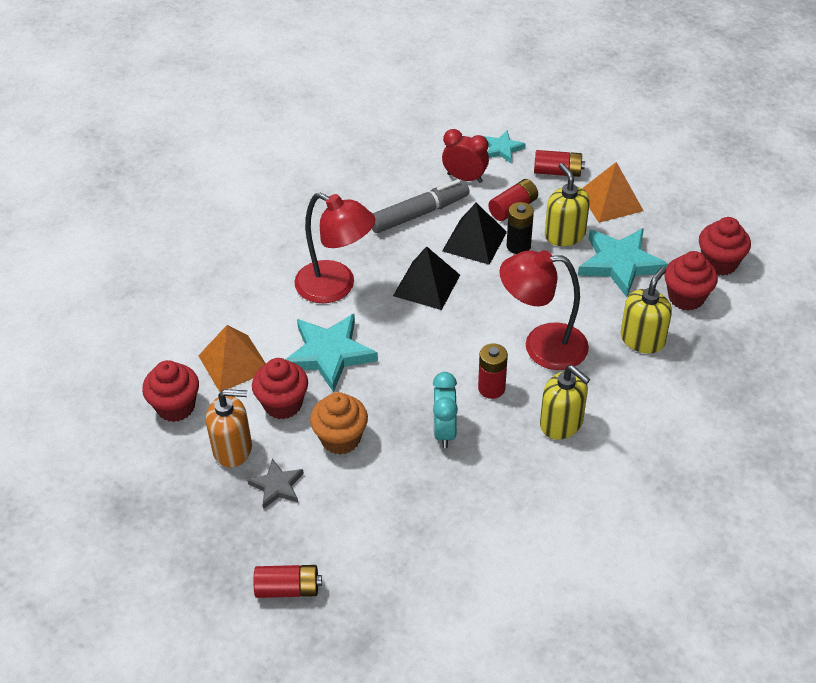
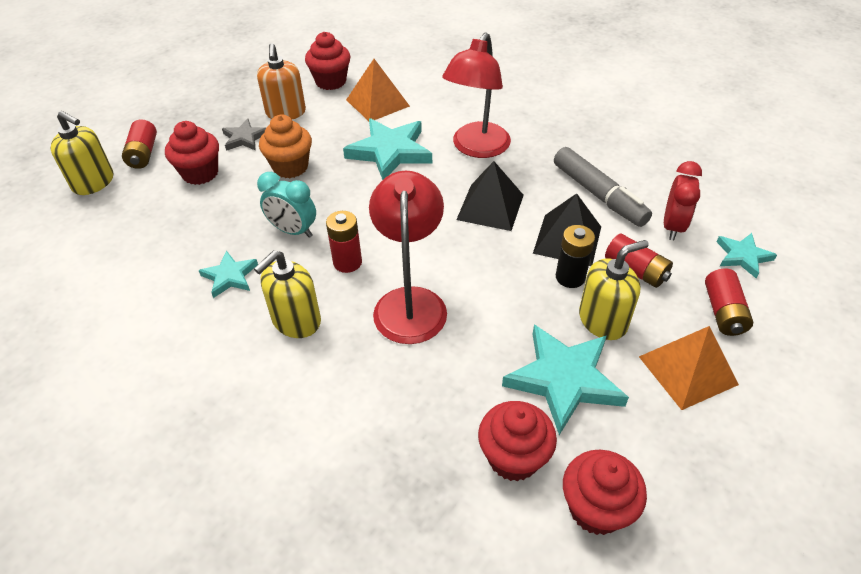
camera: 85 degrees right, 0 degrees up
red cupcake [252,358,308,419] -> red cupcake moved to [165,121,219,185]
turquoise clock [433,372,458,448] -> turquoise clock turned 150 degrees counterclockwise [257,172,316,238]
yellow soap dispenser [621,267,672,353] -> yellow soap dispenser moved to [51,111,113,195]
none -> turquoise star [199,251,258,298]

